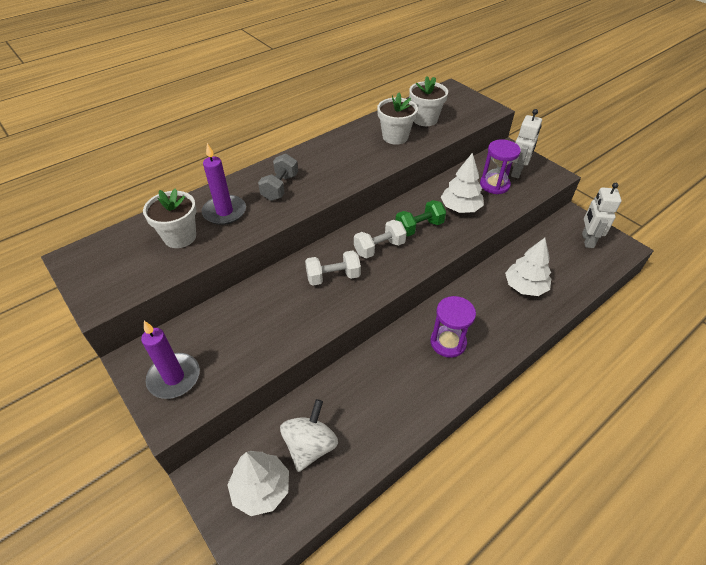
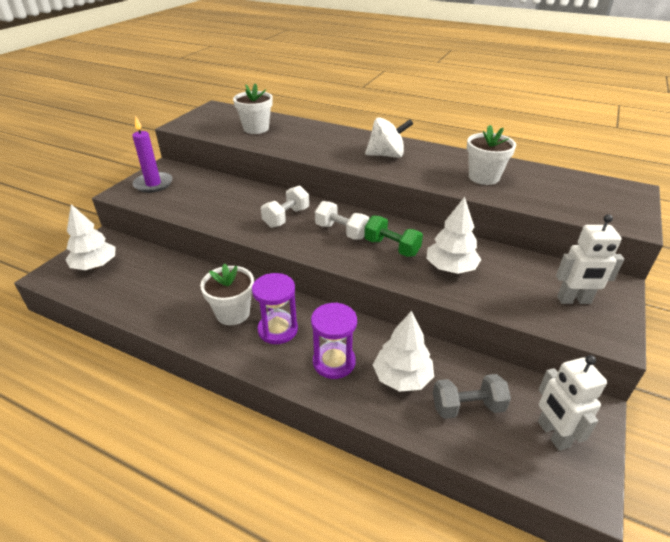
camera: 65 degrees right, 10 degrees down
purple candle [202,143,246,225] -> none
grey dumbbell [258,154,298,201] -> grey dumbbell moved to [433,374,511,419]
white spinning top [280,399,338,472] -> white spinning top moved to [365,117,413,158]
white dumbbell [305,250,361,286] -> white dumbbell turned 75 degrees clockwise [261,185,309,228]
white flower pot [409,76,448,126] -> white flower pot moved to [200,263,254,325]
purple hourglass [480,139,521,194] -> purple hourglass moved to [311,303,357,379]
white robot [582,183,621,248] -> white robot turned 90 degrees counterclockwise [538,355,607,451]

